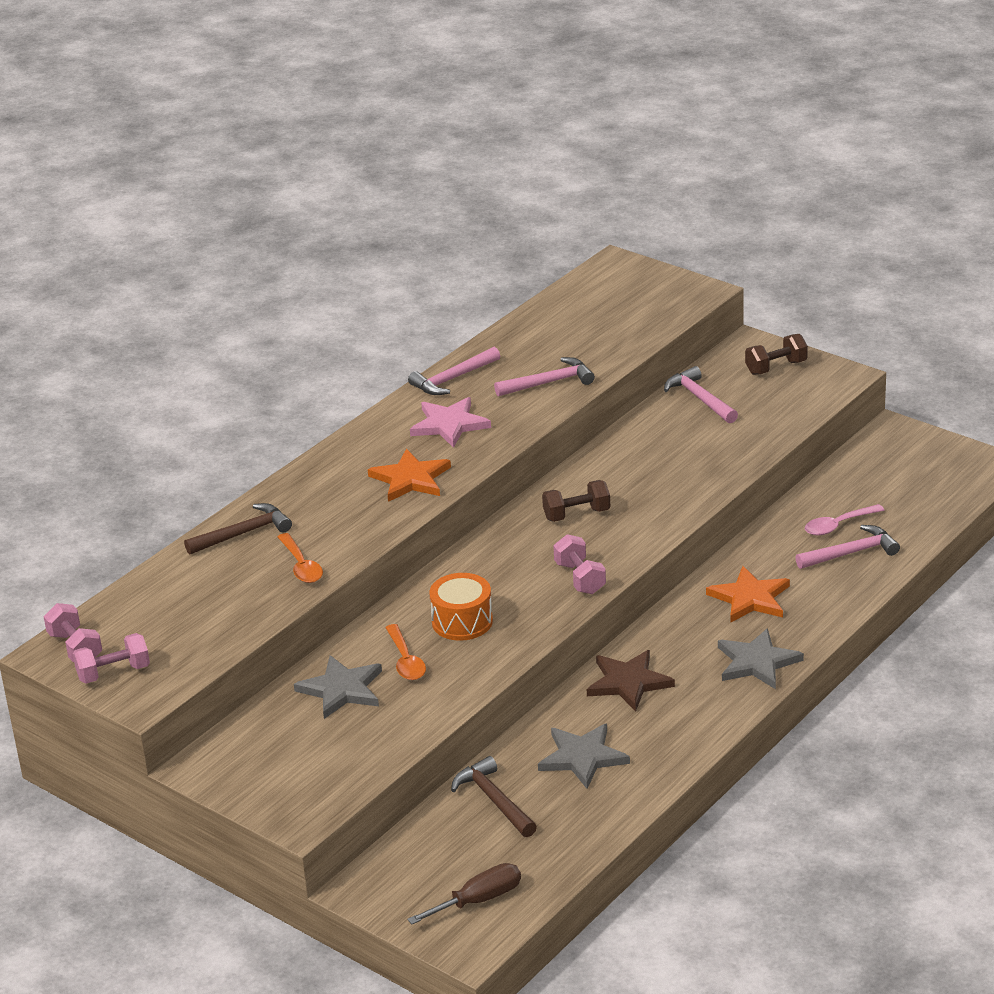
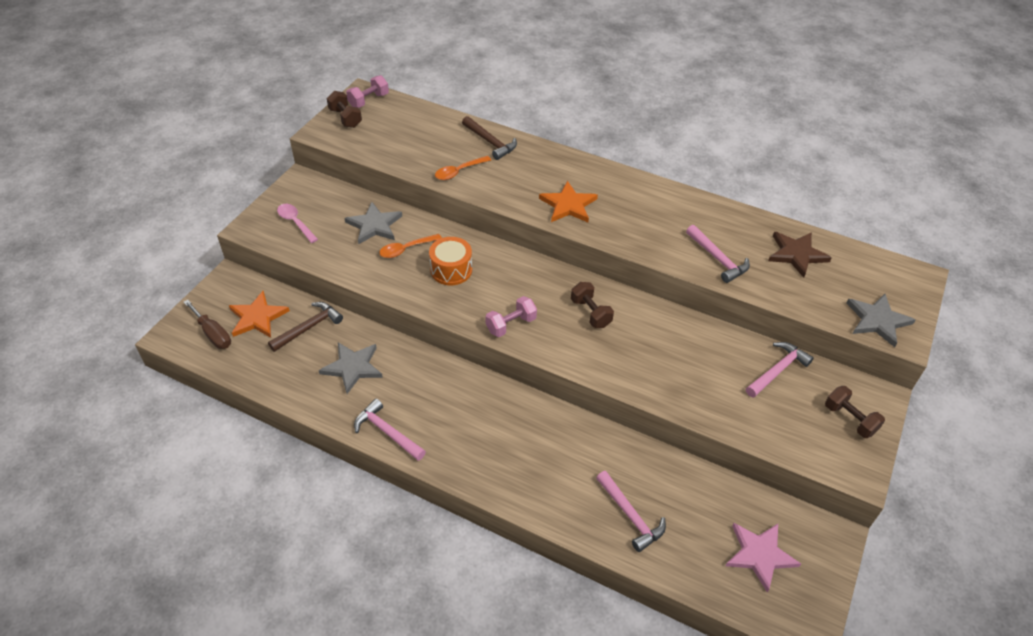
camera: 75 degrees right, 15 degrees up
pink dumbbell [73,633,150,683] -> brown dumbbell [327,91,362,128]
pink hammer [408,347,500,395] -> pink hammer moved to [354,399,426,461]
pink star [410,397,491,448] -> pink star moved to [725,523,801,593]
brown star [587,650,675,712] -> brown star moved to [768,232,832,278]
orange star [706,566,790,623] -> orange star moved to [229,291,290,338]
grey star [718,628,804,689] -> grey star moved to [846,294,915,347]
pink spoon [805,504,884,535] -> pink spoon moved to [277,204,318,243]

